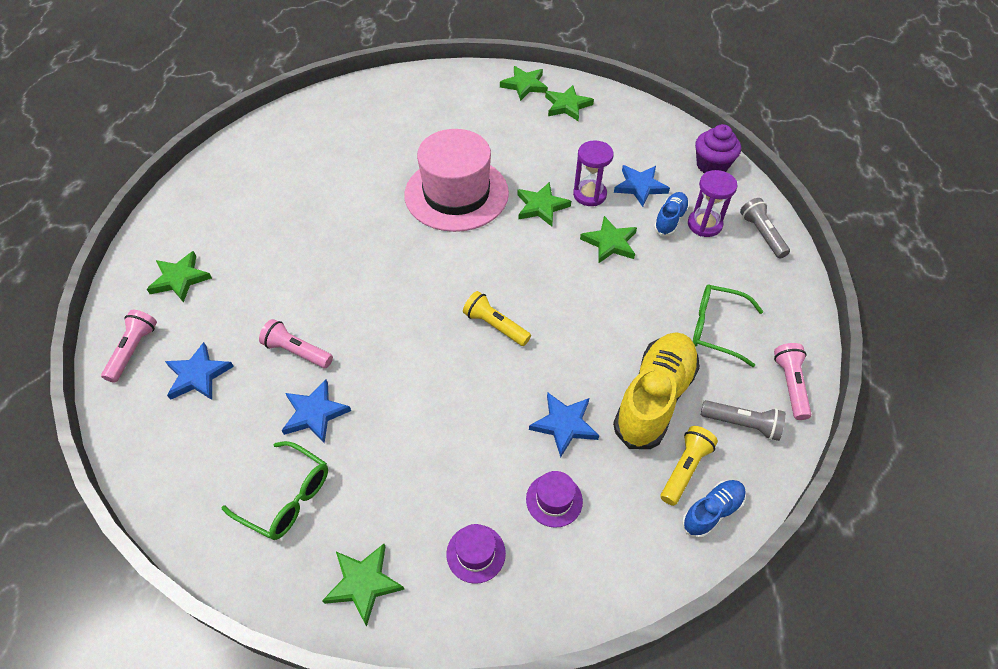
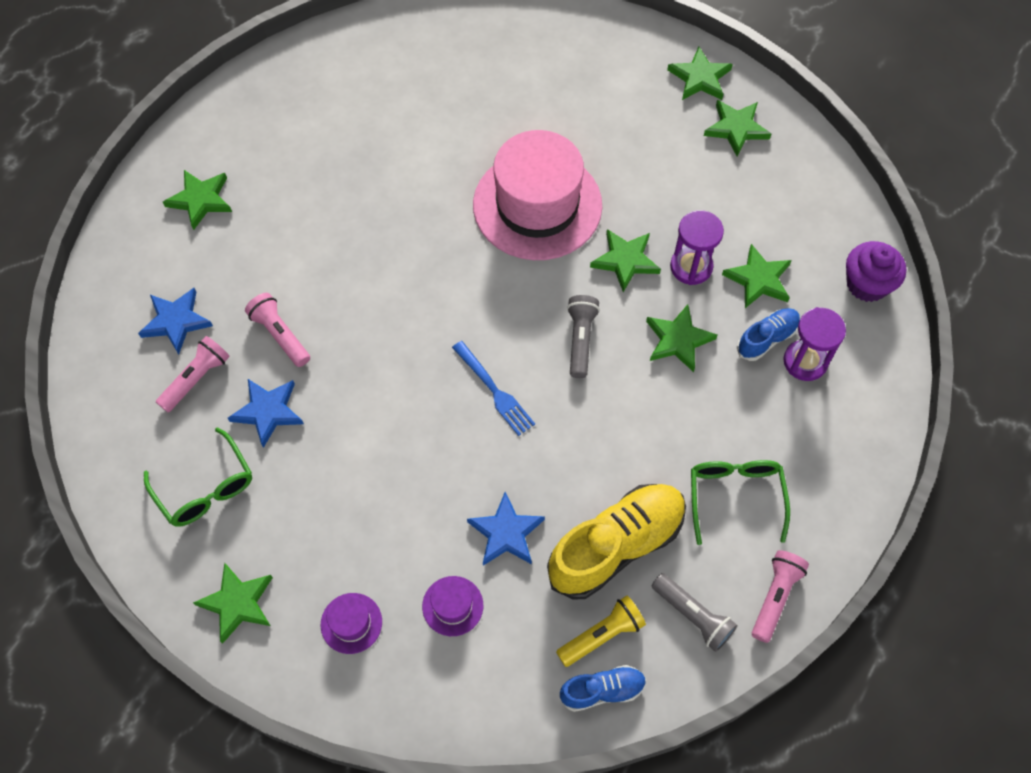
camera: 25 degrees right, 10 degrees up
pink flashlight [101,310,157,383] -> pink flashlight moved to [156,336,230,412]
yellow flashlight [463,291,531,346] -> blue fork [452,341,535,436]
blue star [614,165,670,207] -> green star [722,244,792,308]
green glasses [693,285,763,367] -> green glasses turned 45 degrees clockwise [691,460,790,545]
grey flashlight [740,198,790,258] -> grey flashlight moved to [567,295,600,378]

